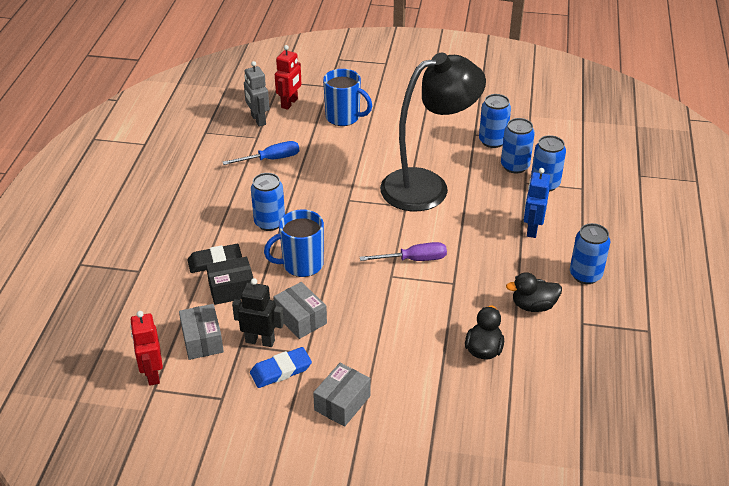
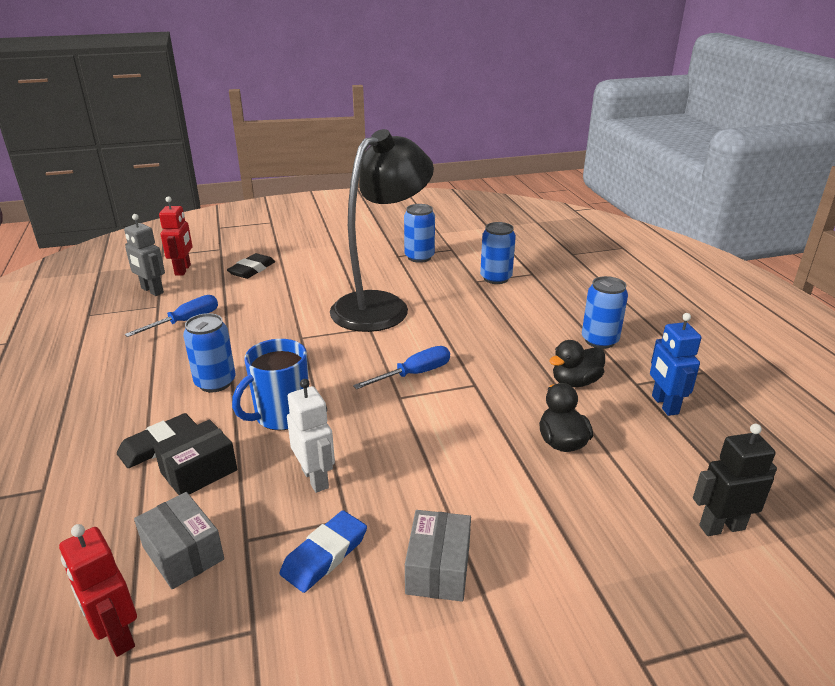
camera: 25 degrees left, 10 degrees down
black robot [232,278,284,347] -> black robot moved to [693,424,777,536]
grey box [273,282,327,339] -> white robot [287,379,335,493]
blue mug [323,69,372,126] -> black eraser [227,253,275,279]
purple screwdriver [360,242,447,261] -> blue screwdriver [353,346,450,389]
blue can [501,118,535,174] -> none
blue robot [524,168,550,238] -> blue robot moved to [650,313,701,416]

